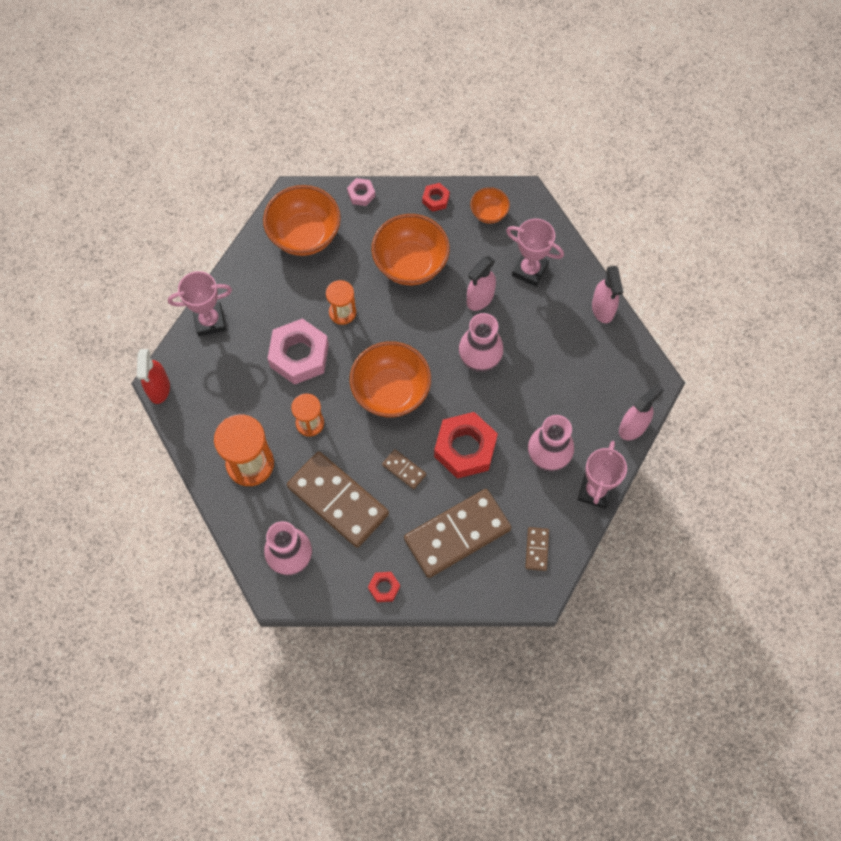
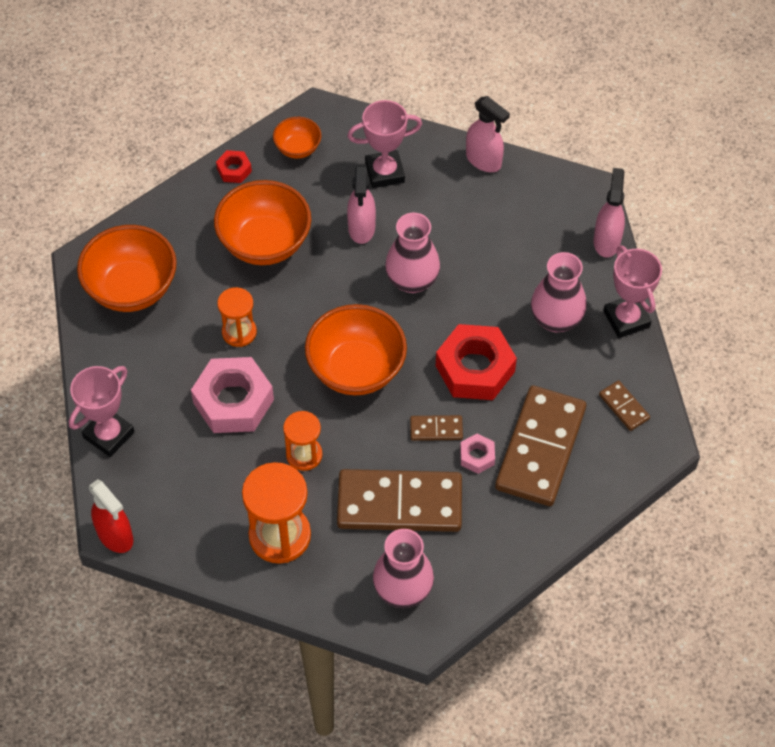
camera: 40 degrees left, 10 degrees down
pink nut [347,178,375,206] -> pink nut moved to [460,433,495,474]
red nut [368,572,400,602] -> none

